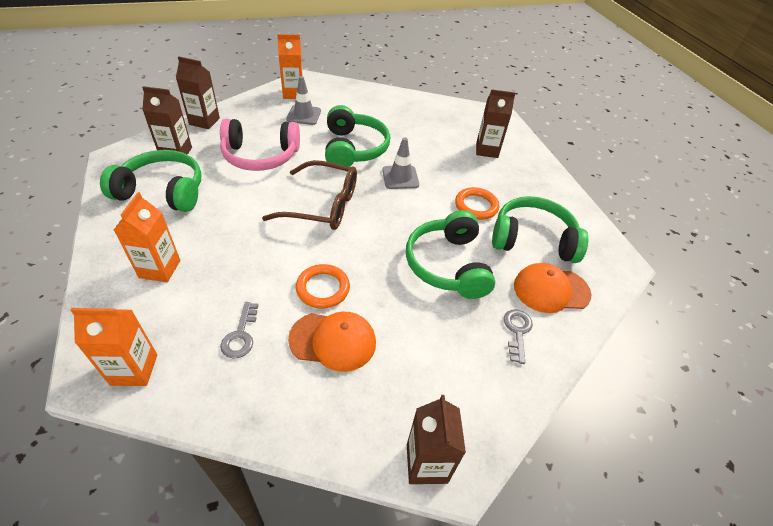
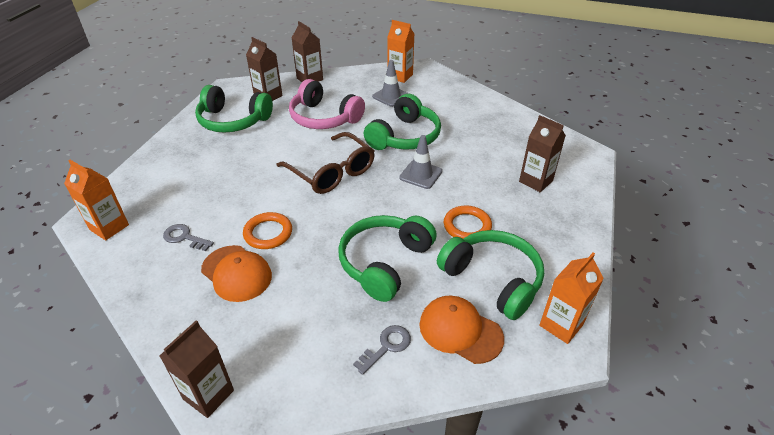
camera: 40 degrees right, 5 degrees down
green headphones [100,150,201,212] -> green headphones turned 150 degrees clockwise [195,85,273,133]
orange carton [114,192,180,282] -> orange carton moved to [539,253,604,344]
grey key [220,302,258,359] -> grey key turned 75 degrees clockwise [163,224,214,251]

